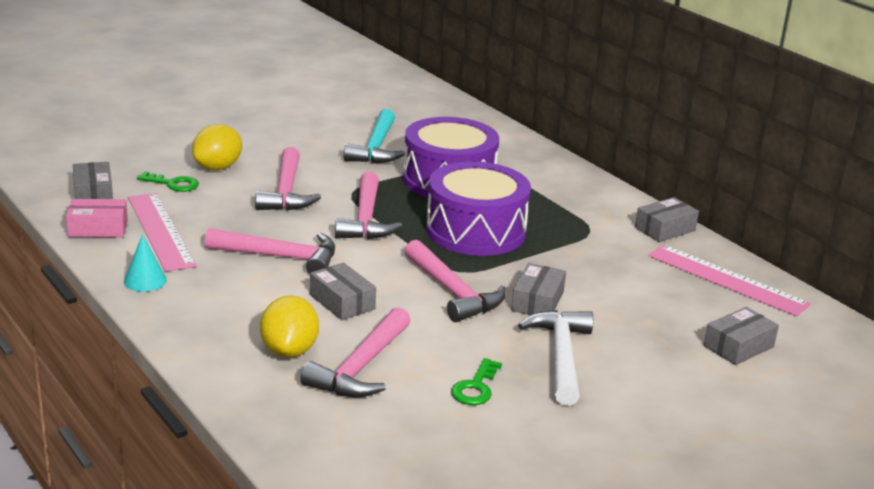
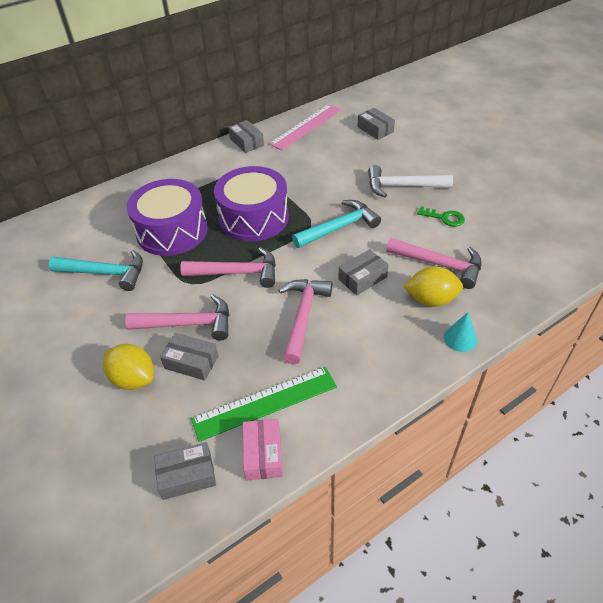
camera: 85 degrees left, 20 degrees up
turquoise cone [124,234,167,292] -> turquoise cone moved to [444,312,477,352]
pink ruler [128,193,196,272] -> green ruler [191,367,337,442]
green key [137,171,199,192] -> none
pink hammer [404,240,506,322] -> turquoise hammer [292,200,381,248]
grey box [511,263,566,315] -> grey box moved to [160,333,219,380]

